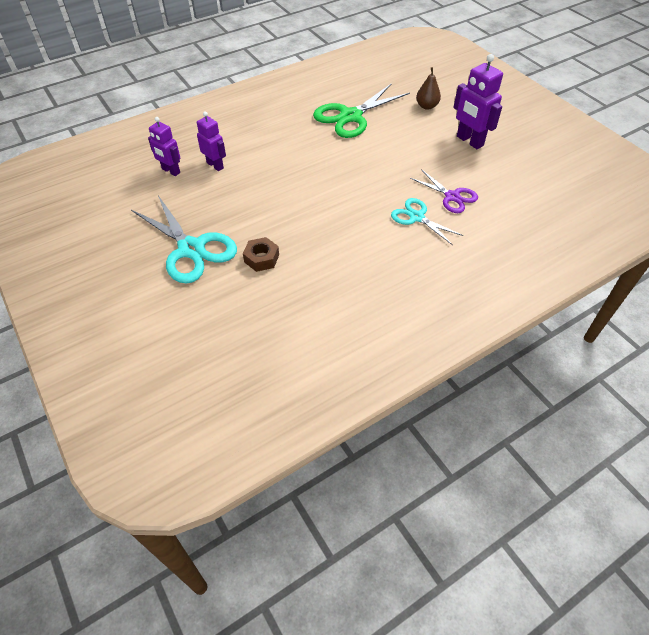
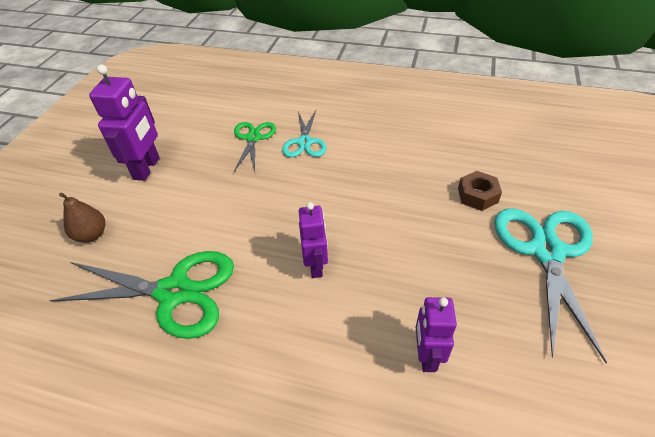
camera: 130 degrees left, 5 degrees down
purple robot [148,117,180,176] -> purple robot moved to [299,202,328,278]
purple scissors [410,169,478,213] -> green scissors [234,122,276,172]

